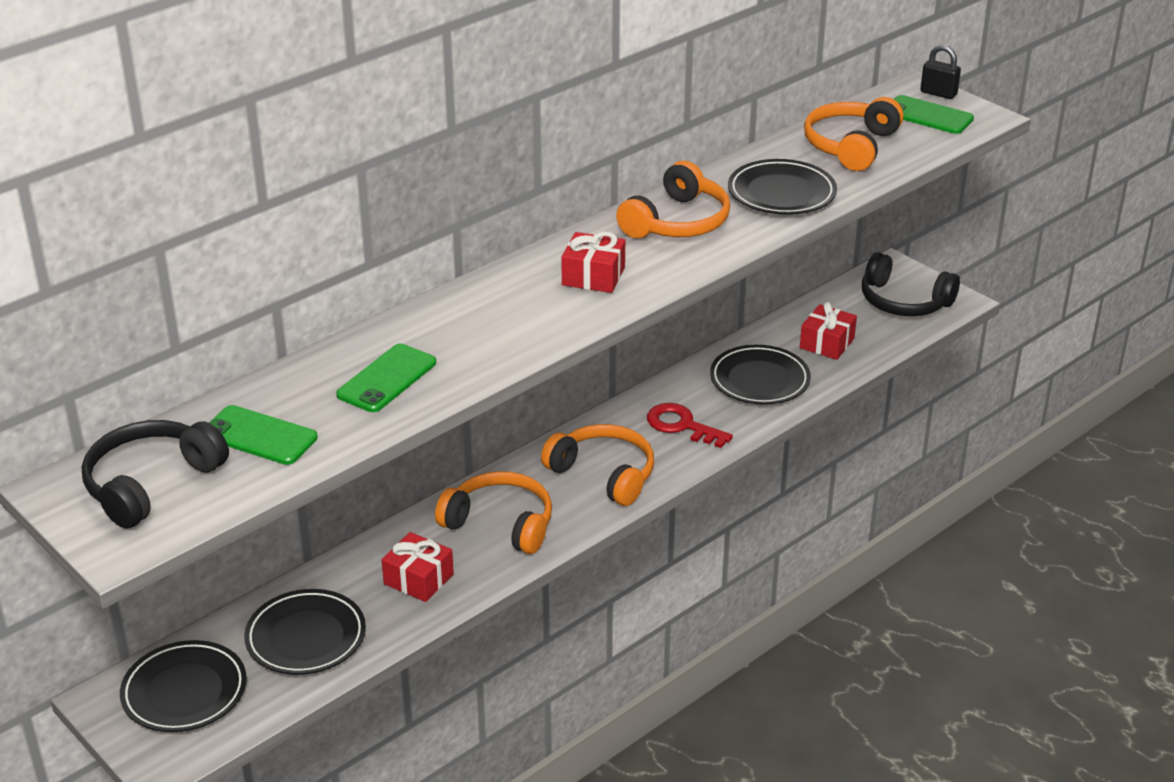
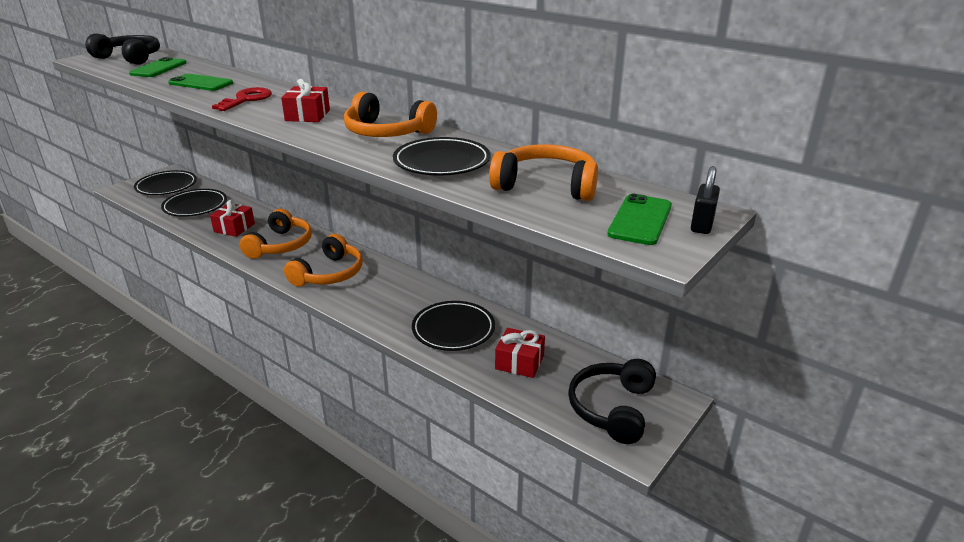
camera: 80 degrees right, 5 degrees down
red key [647,403,733,448] -> red key moved to [212,87,272,111]

